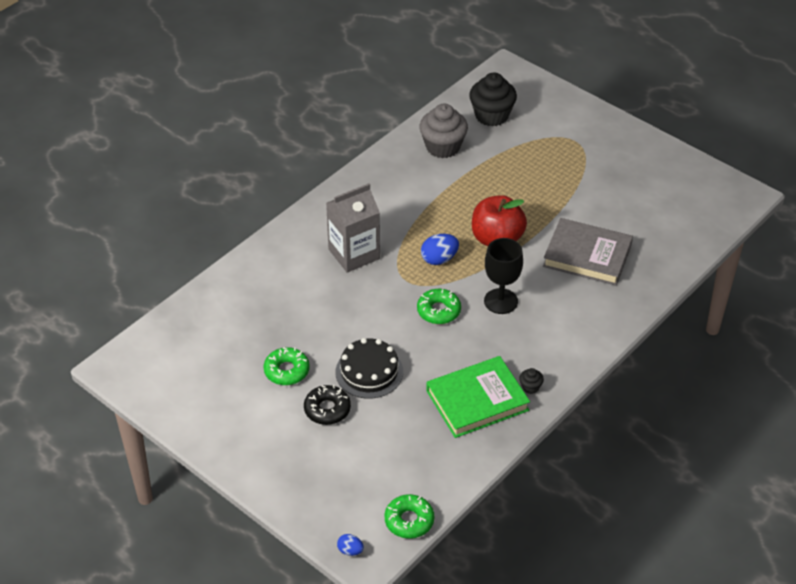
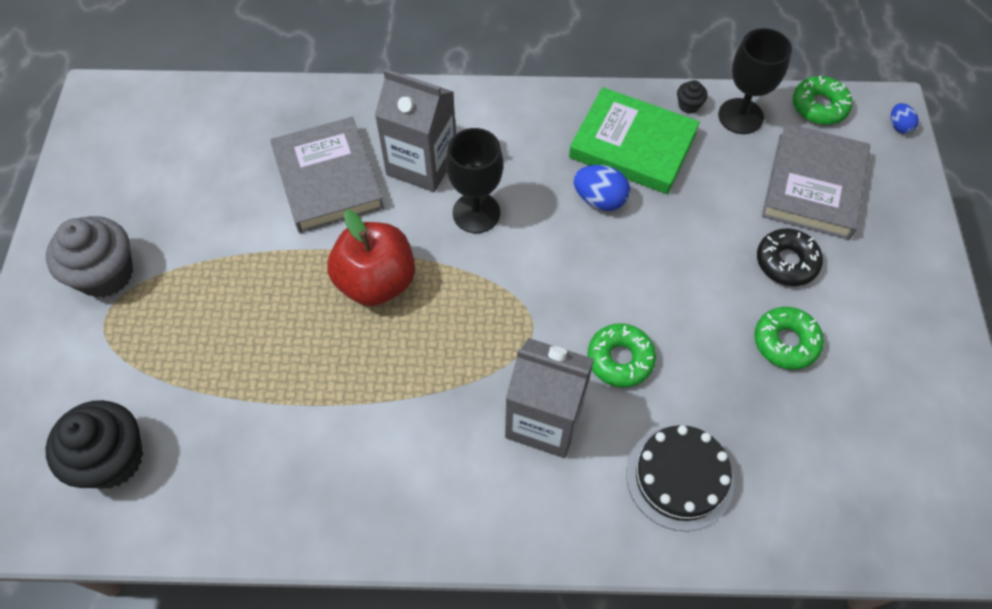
camera: 130 degrees left, 15 degrees up
black cake [335,338,403,399] -> black cake moved to [626,425,734,531]
green donut [417,289,461,324] -> green donut moved to [587,323,656,388]
grey cupcake [419,104,468,158] -> grey cupcake moved to [46,216,133,298]
blue egg [421,234,459,265] -> blue egg moved to [573,165,630,211]
black cupcake [519,368,544,394] -> black cupcake moved to [677,80,708,114]
none -> grey carton [375,69,456,192]
none -> black goblet [718,28,792,134]
none -> grey book [762,123,870,240]

